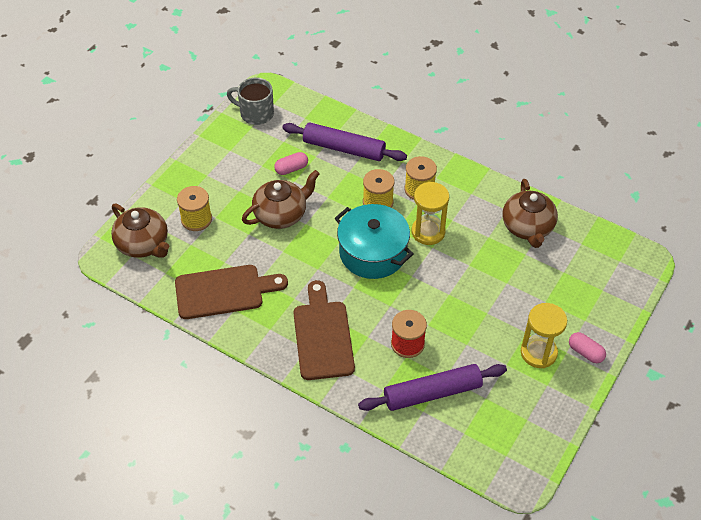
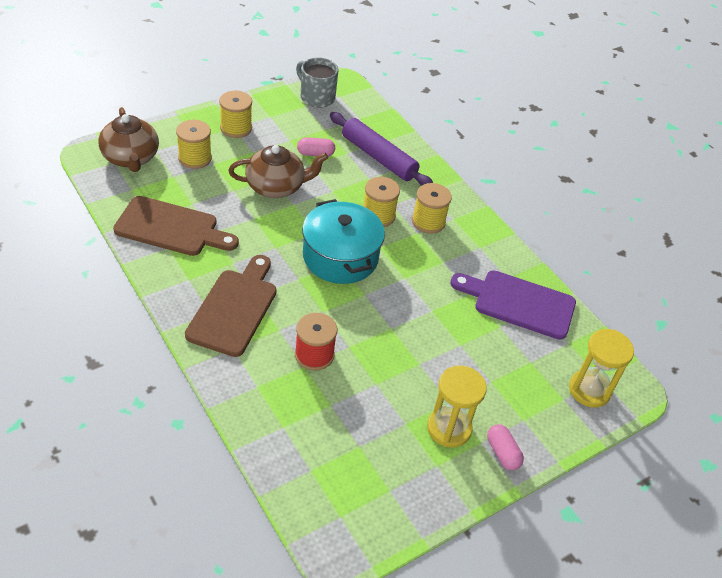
camera: 20 degrees right, 5 degrees down
purple rolling pin [358,364,507,411] -> none
yellow hourglass [412,182,449,245] -> yellow hourglass moved to [569,329,634,408]
brown teapot [502,179,558,248] -> purple cutting board [450,270,576,340]
none -> yellow spool [219,90,252,138]

